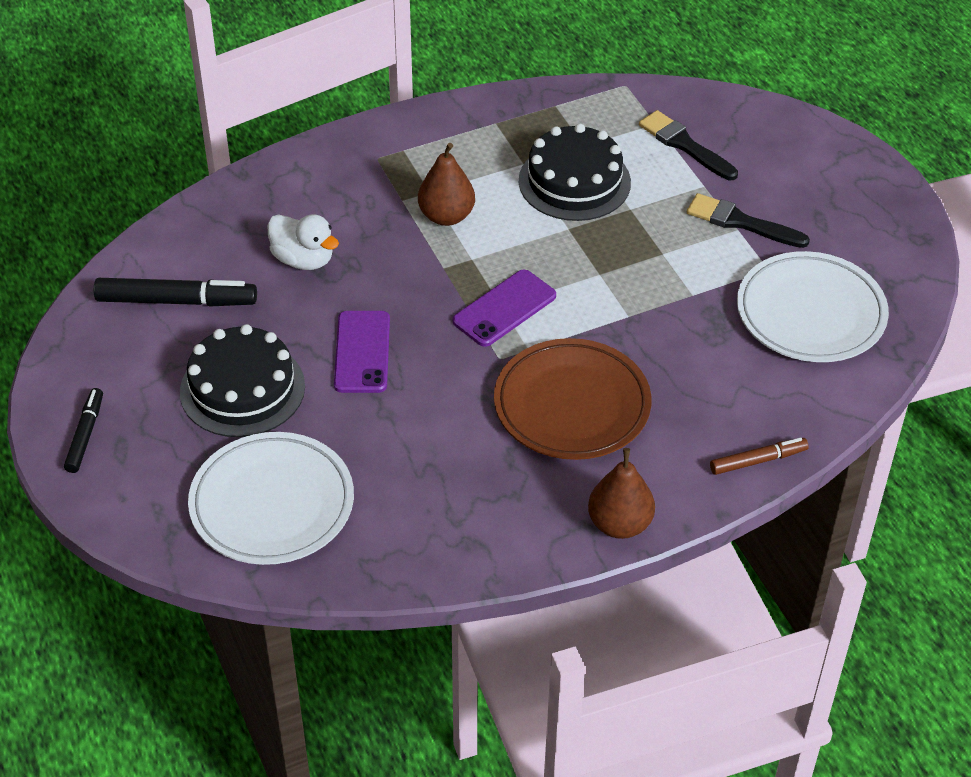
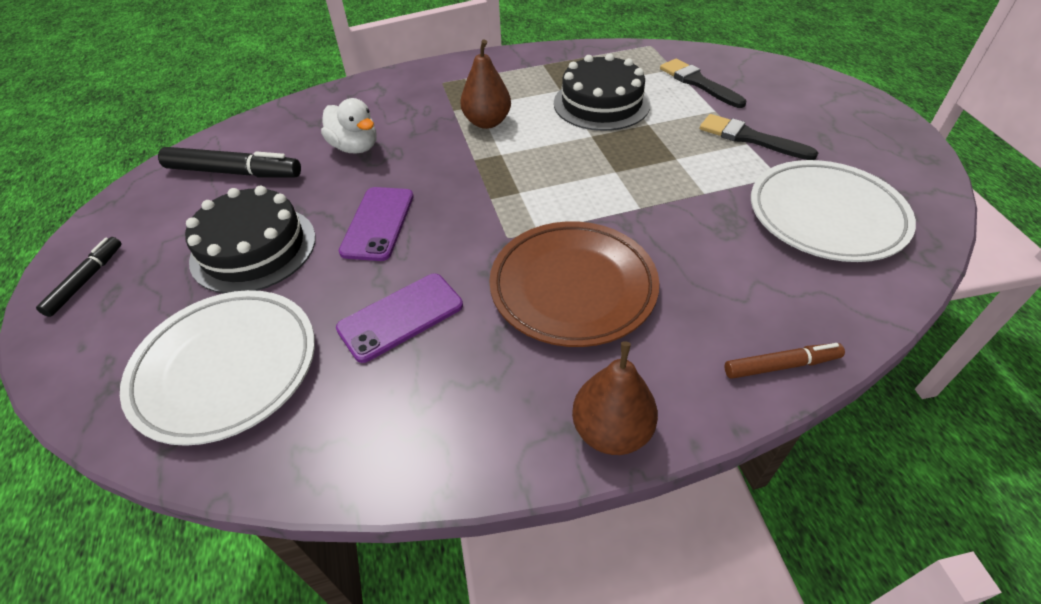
camera: 10 degrees right, 0 degrees up
purple phone [453,270,556,347] -> purple phone moved to [336,274,463,363]

